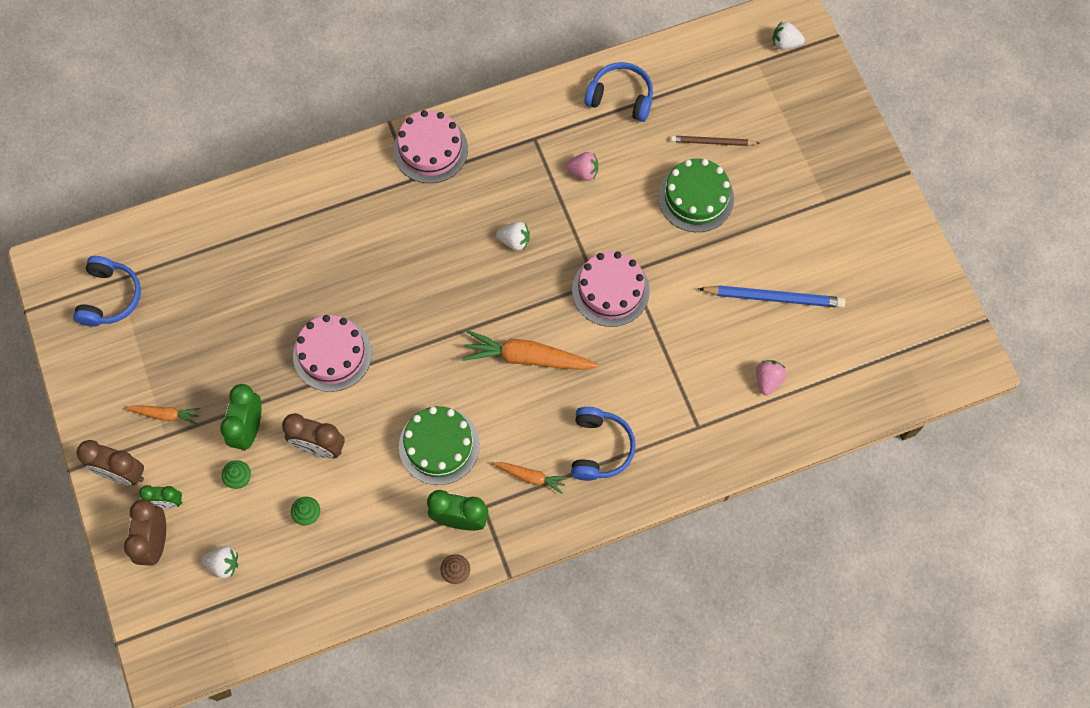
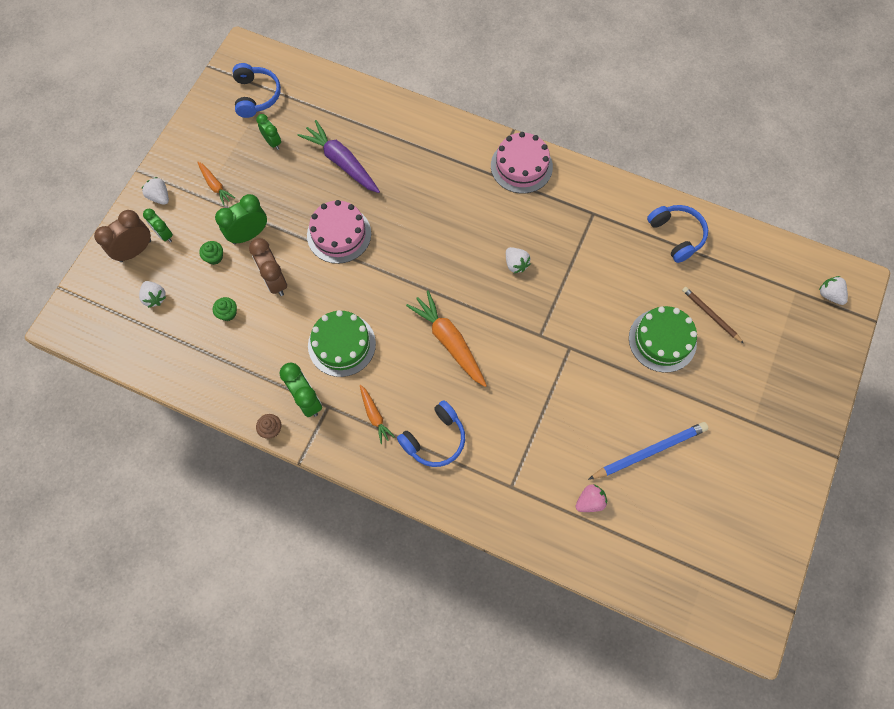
camera: 45 degrees right, 0 degrees up
blue headphones [73,256,141,327] -> blue headphones turned 60 degrees counterclockwise [233,63,281,118]
brown clock [76,440,144,485] -> white strawberry [141,177,169,205]
pink strawberry [565,152,598,181] -> none
pink cake [572,251,650,327] -> none
blue pencil [698,285,845,308] -> blue pencil turned 75 degrees counterclockwise [588,422,708,480]
none -> green clock [256,114,281,150]
none -> purple carrot [298,120,380,193]

